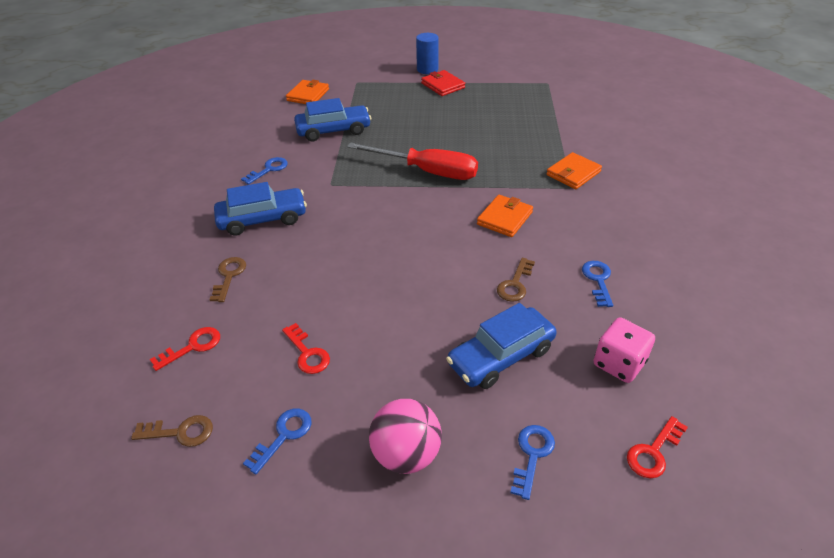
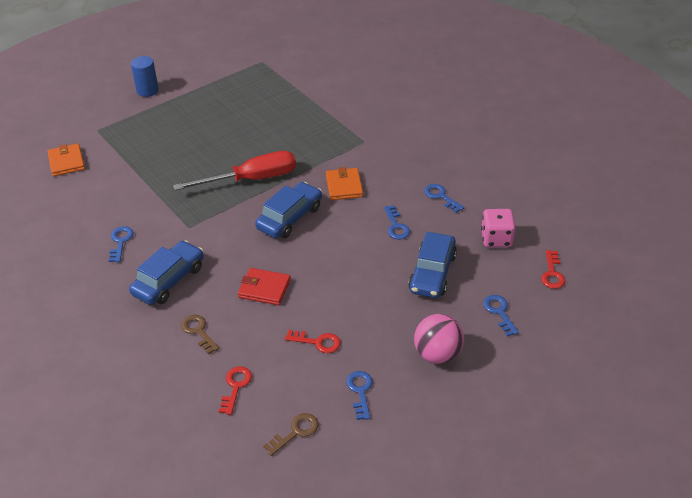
camera: 40 degrees left, 0 degrees up
blue car [294,98,371,141] -> blue car moved to [255,182,322,238]
red wallet [421,70,465,96] -> red wallet moved to [238,268,291,305]
brown key [497,258,535,302] -> blue key [384,205,410,240]
orange wallet [546,152,602,189] -> none

